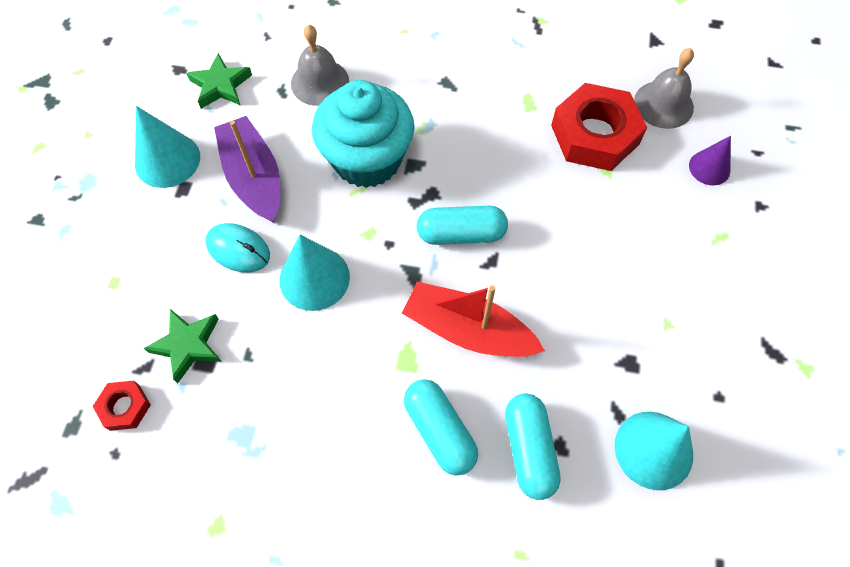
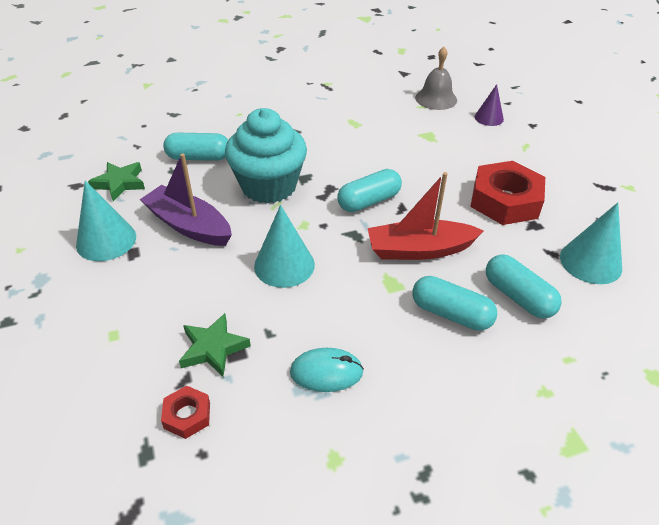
camera: 30 degrees left, 20 degrees down
turquoise mouse [206,223,270,272] -> turquoise mouse moved to [290,348,364,392]
grey bell [291,25,349,106] -> turquoise capsule [163,133,228,161]
red nut [551,83,647,171] -> red nut moved to [470,161,545,225]

